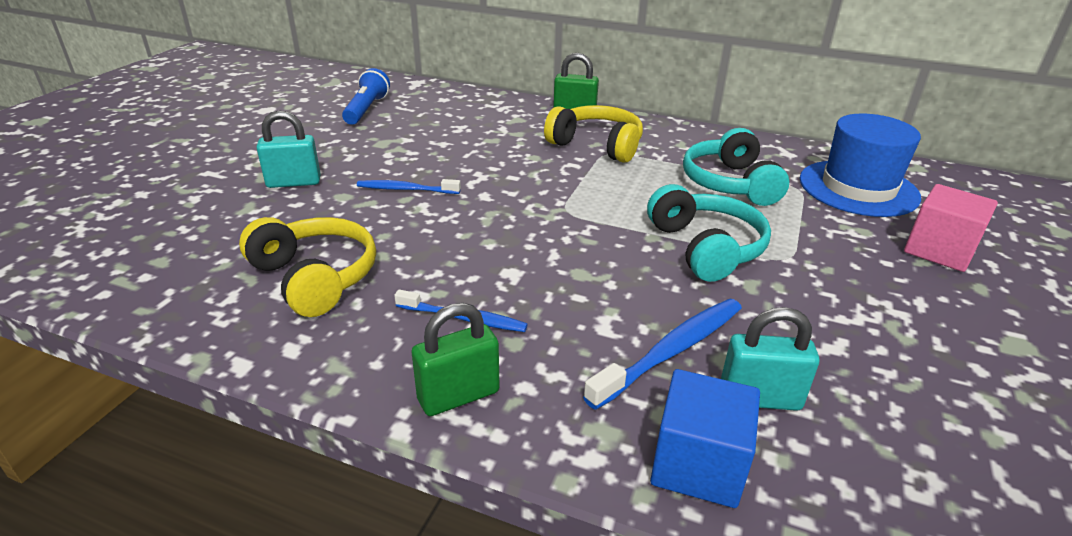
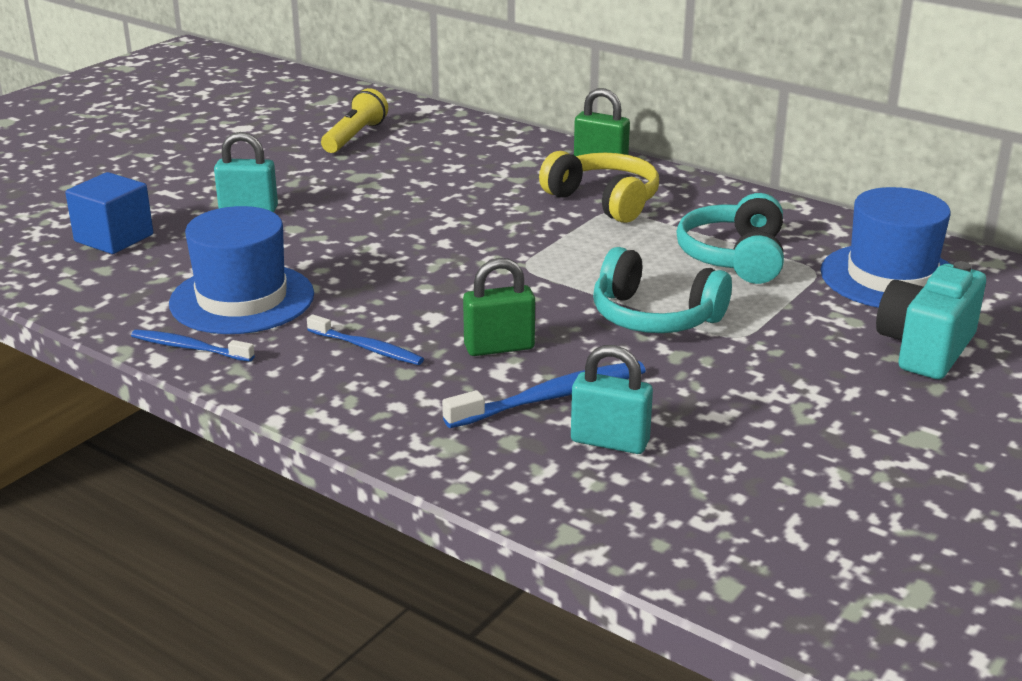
camera: 15 degrees right, 5 degrees down
yellow headphones [239,217,376,317] -> blue hat [169,206,314,334]
blue flashlight [342,68,390,125] -> yellow flashlight [321,88,388,153]
blue toothbrush [357,179,461,194] -> blue toothbrush moved to [131,330,255,362]
green padlock [412,303,500,416] -> green padlock moved to [463,258,535,356]
turquoise headphones [647,184,771,282] -> turquoise headphones turned 120 degrees clockwise [593,247,732,333]
blue cube [650,369,760,508] -> blue cube moved to [65,172,153,254]
pink cube [904,184,998,272] -> turquoise camera [876,261,986,379]

